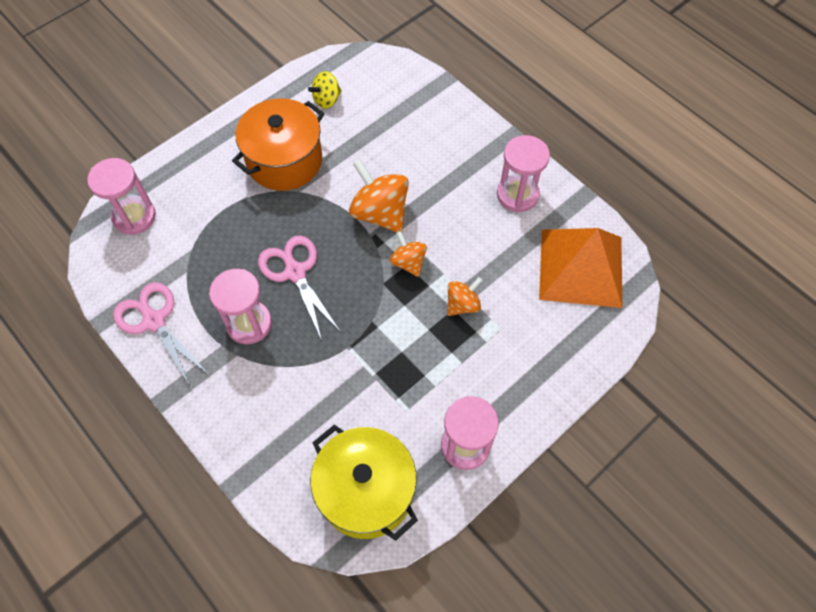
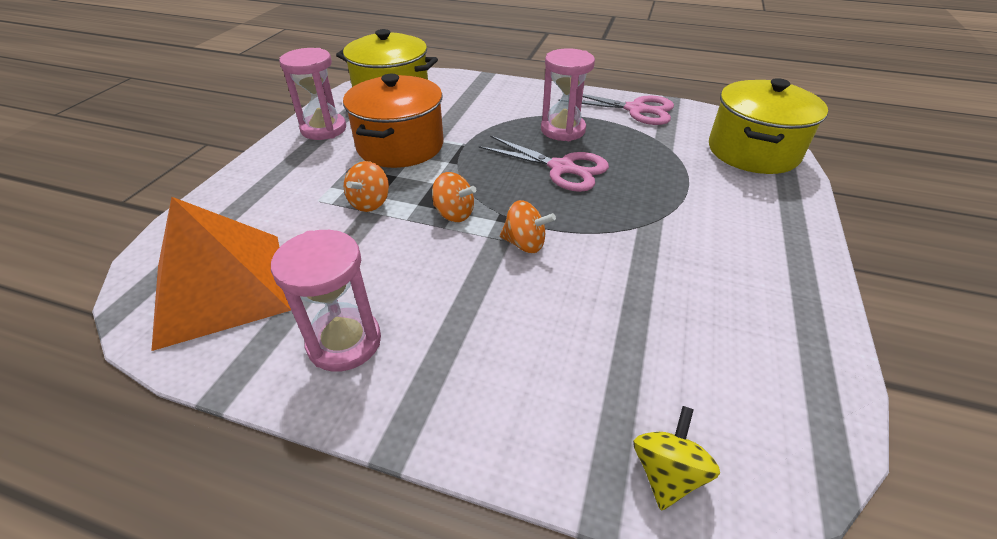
camera: 150 degrees right, 20 degrees down
pink hourglass [88,158,156,235] -> yellow pot [709,78,828,174]
orange pot [232,98,325,191] -> orange pot moved to [343,74,444,168]
yellow spinning top [308,71,342,109] -> yellow spinning top moved to [633,406,720,510]
orange spinning top [349,159,409,232] -> orange spinning top [500,200,556,253], size x0.58

